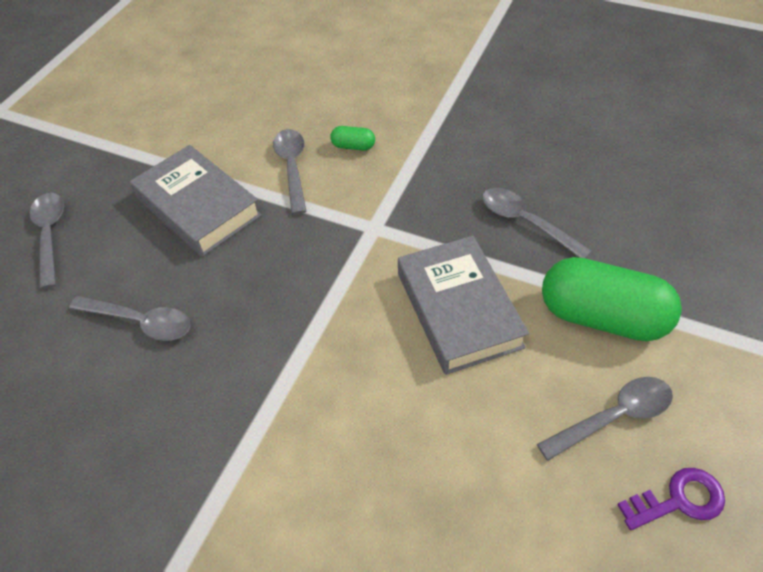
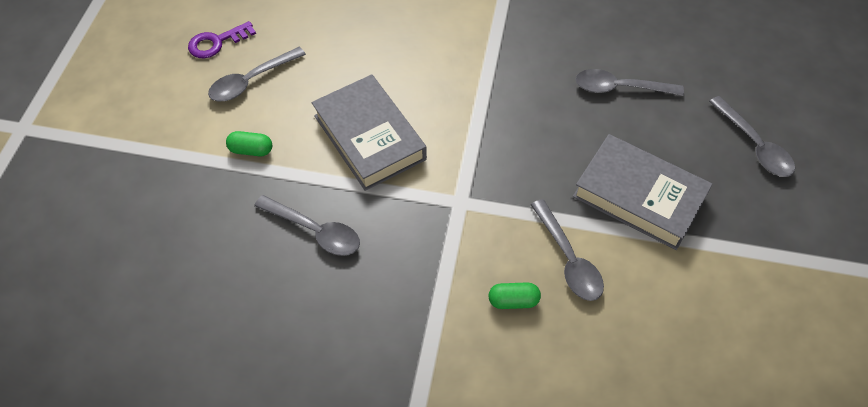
camera: 165 degrees right, 5 degrees up
green capsule [542,257,682,341] -> green capsule [226,131,272,156], size x0.43

